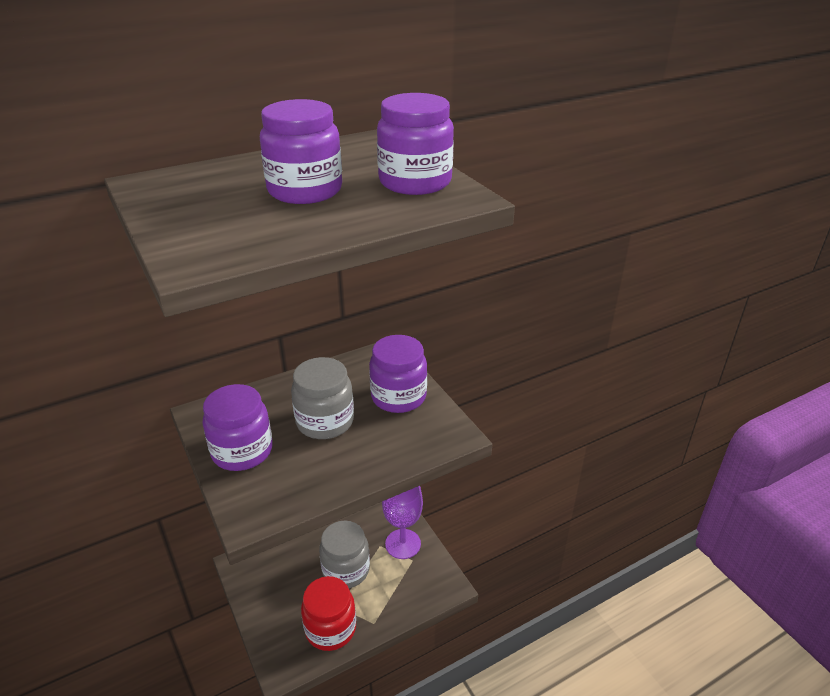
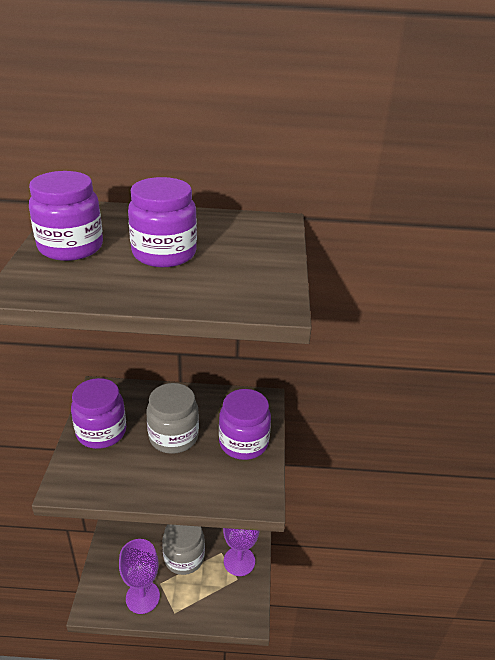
camera: 30 degrees right, 0 degrees up
red jar [301,576,356,651] -> purple goblet [119,539,160,614]
purple jar [377,93,454,195] -> purple jar moved to [29,171,103,261]

